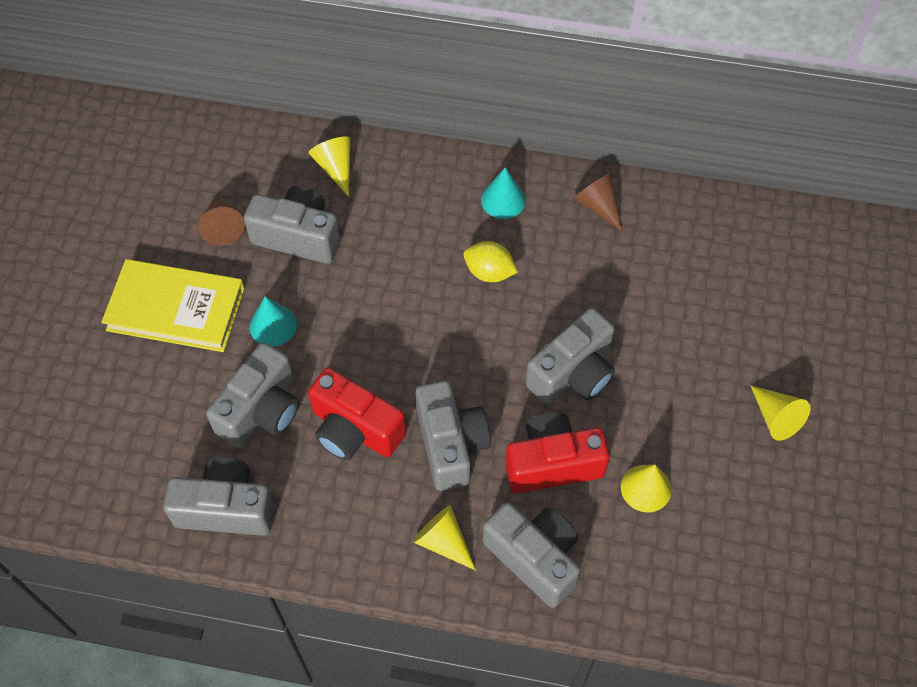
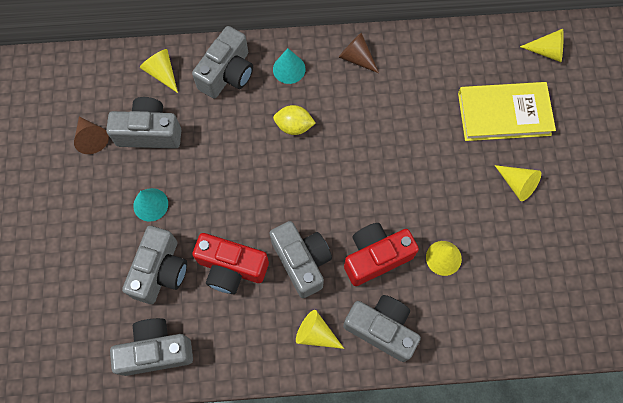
camera: 15 degrees left, 10 degrees up
yellow book [101,259,245,352] -> yellow book moved to [458,82,556,141]
grey camera [525,308,615,404] -> grey camera moved to [192,26,253,98]
none -> yellow cone [520,29,564,62]

